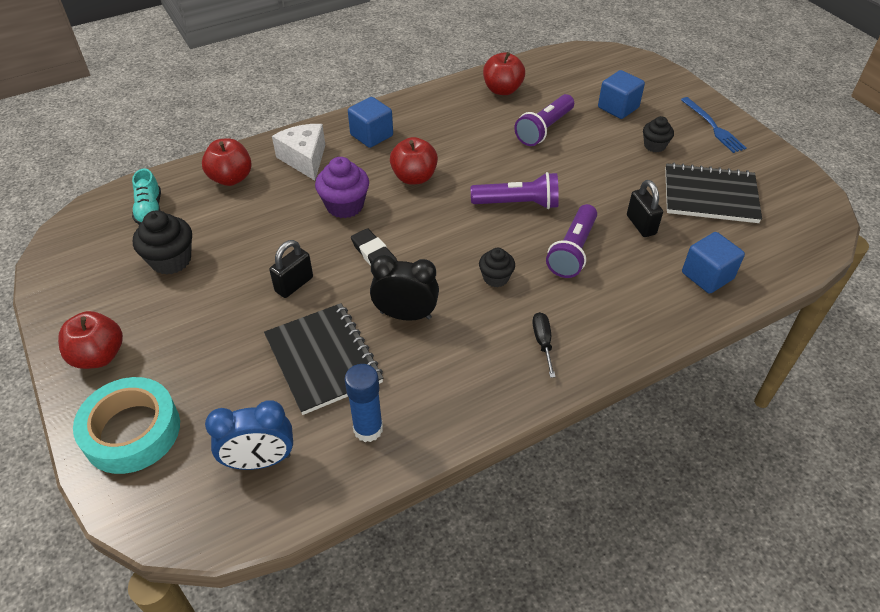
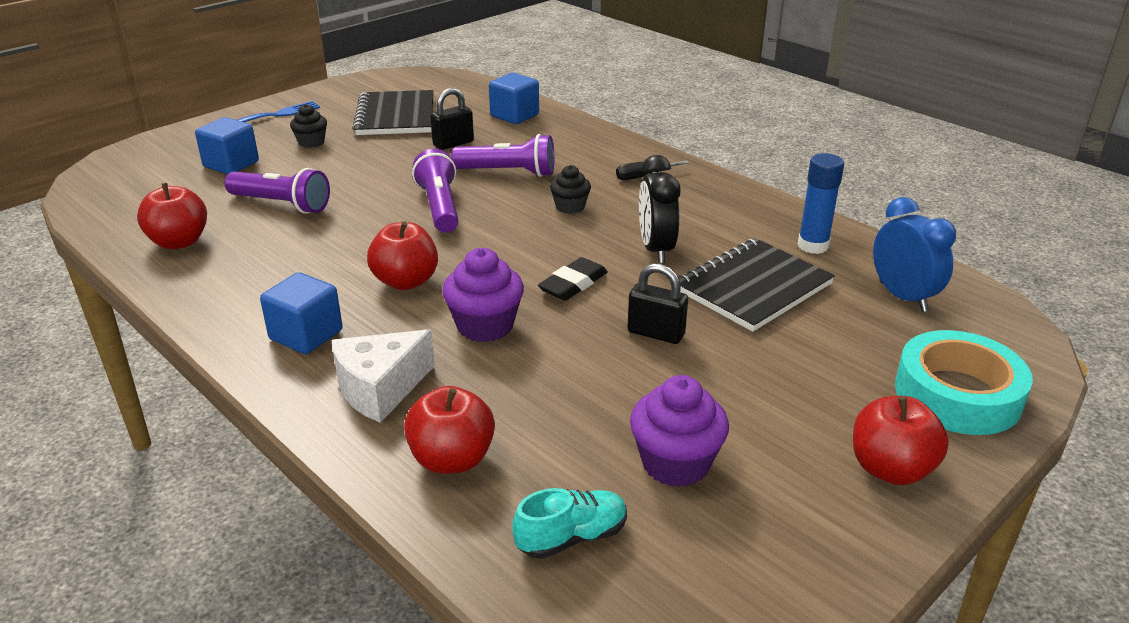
camera: 105 degrees left, 15 degrees down
black cupcake [133,210,192,275] -> purple cupcake [630,375,729,487]

